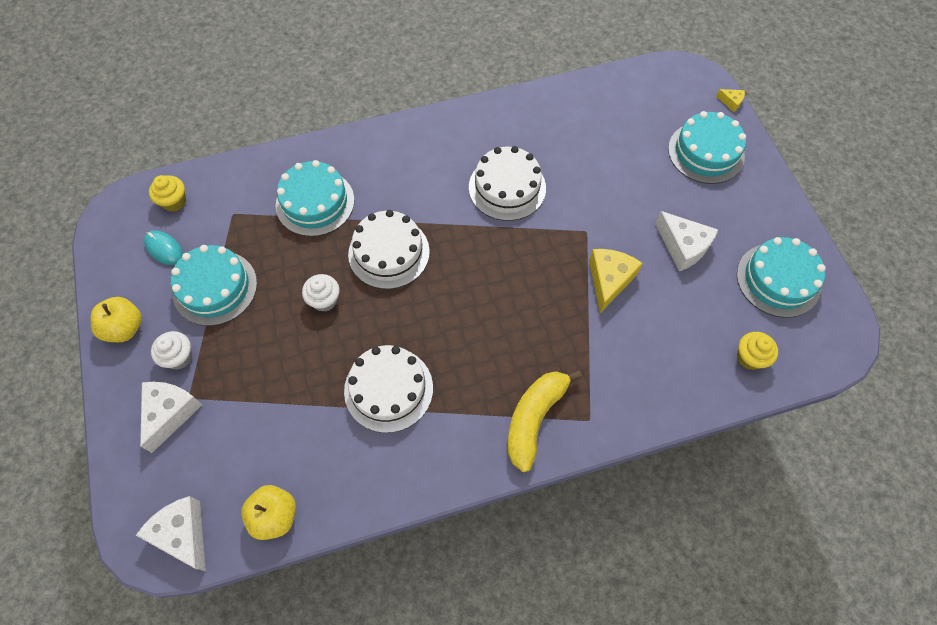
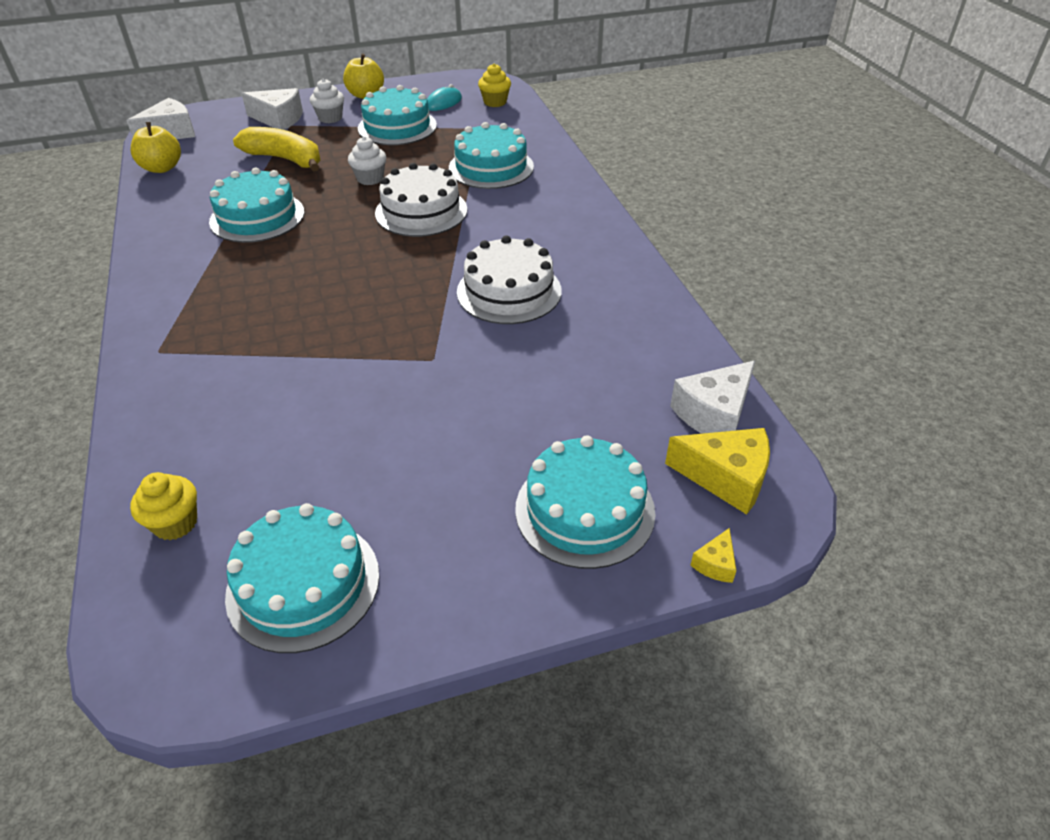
camera: 90 degrees right, 20 degrees down
white cake [344,345,433,433] -> turquoise cake [209,167,305,243]
yellow banana [508,370,582,472] -> yellow banana moved to [233,127,321,172]
yellow cheese [589,249,643,313] -> yellow cheese moved to [665,428,770,515]
white cheese [655,211,718,271] -> white cheese moved to [670,360,756,434]

